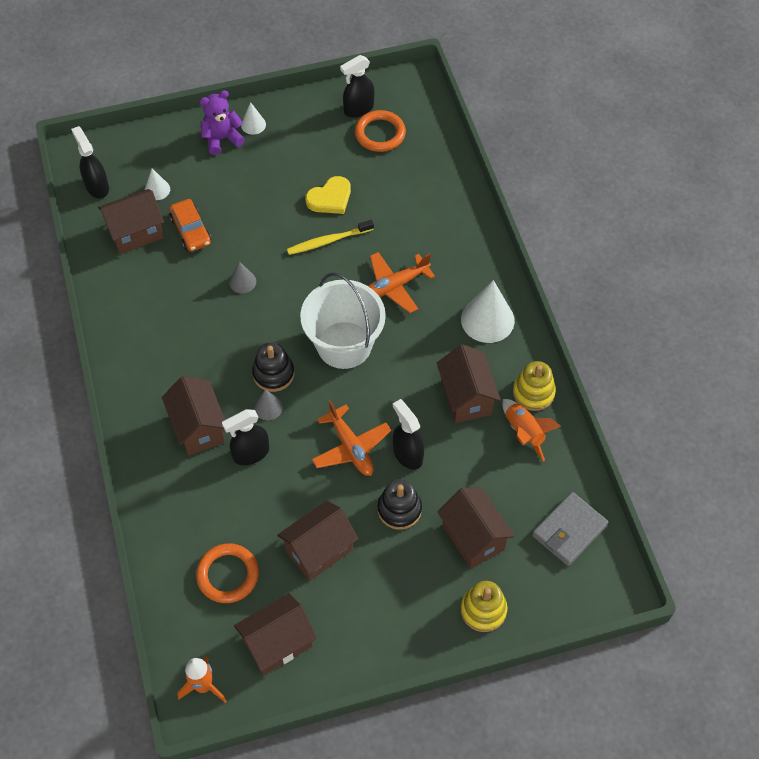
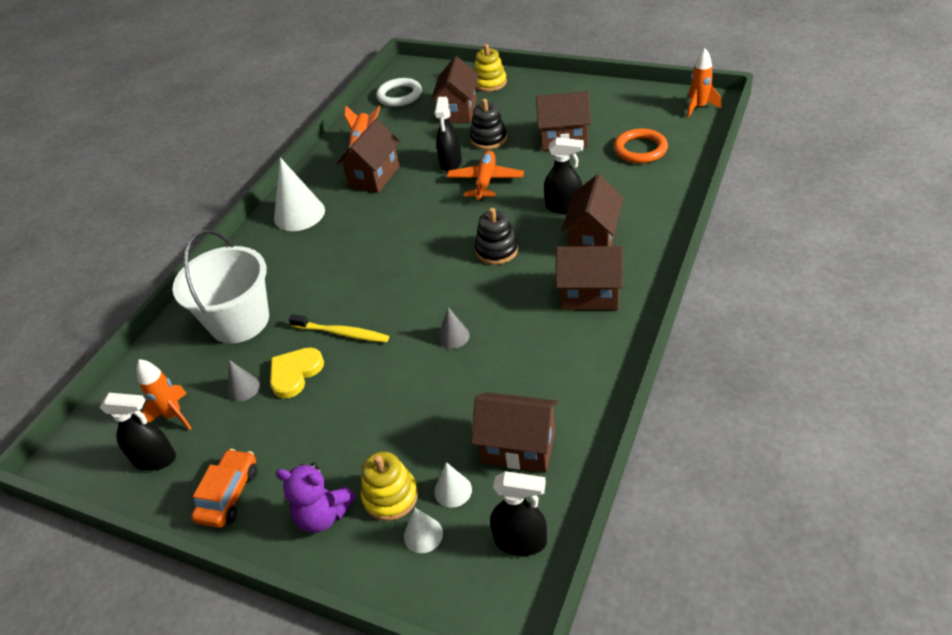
camera: 135 degrees left, 15 degrees down
black spray bottle [71,126,109,198] -> black spray bottle turned 90 degrees counterclockwise [490,471,547,556]
orange car [169,199,211,252] -> orange car moved to [191,449,258,528]
brown house [234,593,317,675] -> brown house moved to [556,246,623,310]
white cone [241,102,266,135] -> white cone moved to [404,508,443,553]
grey cone [254,389,283,420] -> grey cone moved to [227,360,260,401]
white bucket [300,272,386,369] -> white bucket moved to [173,230,269,344]
yellow heart [306,176,351,214] -> yellow heart turned 60 degrees counterclockwise [270,348,324,398]
orange ring [355,110,406,152] -> orange rocket [136,359,192,430]
orange plane [368,252,435,313] -> none
yellow stacking toy [513,361,556,411] -> yellow stacking toy moved to [361,452,418,521]
grey wallet [532,492,609,566] -> white ring [376,78,422,107]

